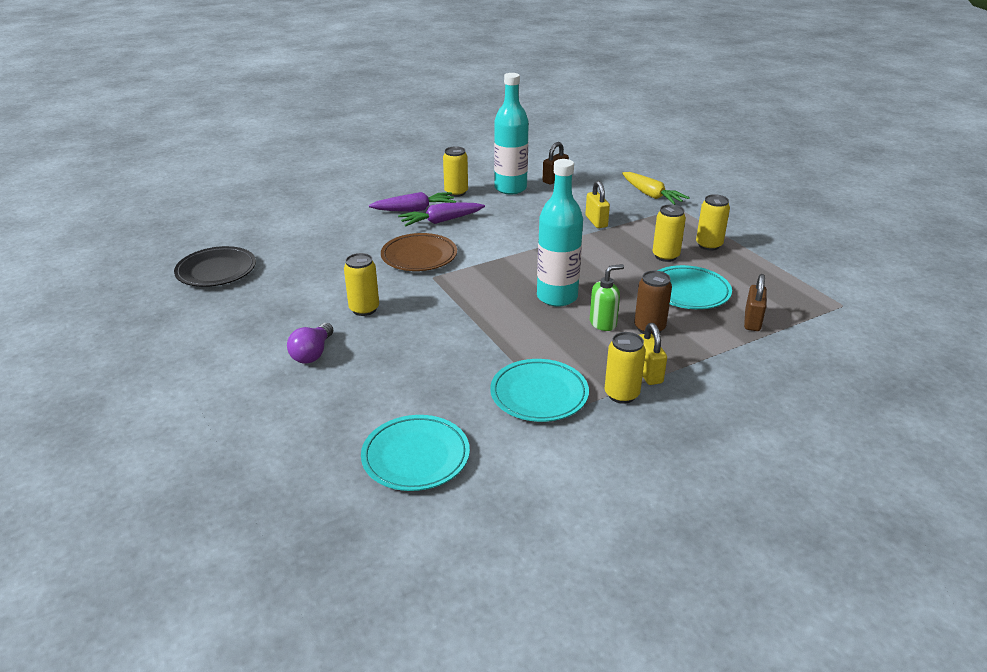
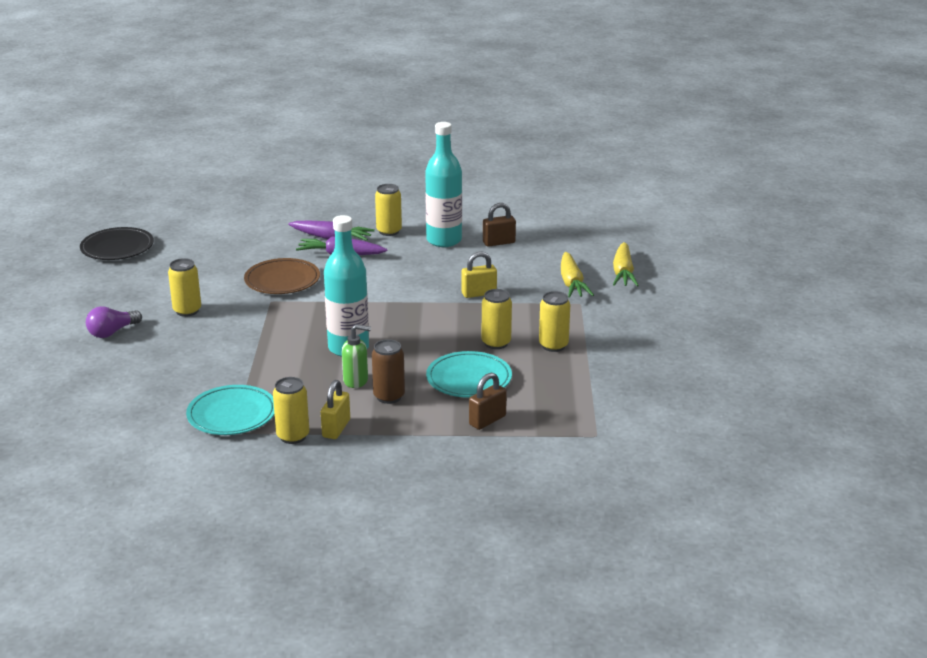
camera: 30 degrees right, 5 degrees down
turquoise plate [361,415,470,491] -> none
yellow padlock [585,181,610,228] -> yellow padlock turned 60 degrees clockwise [462,251,497,298]
none -> yellow carrot [613,242,639,286]

